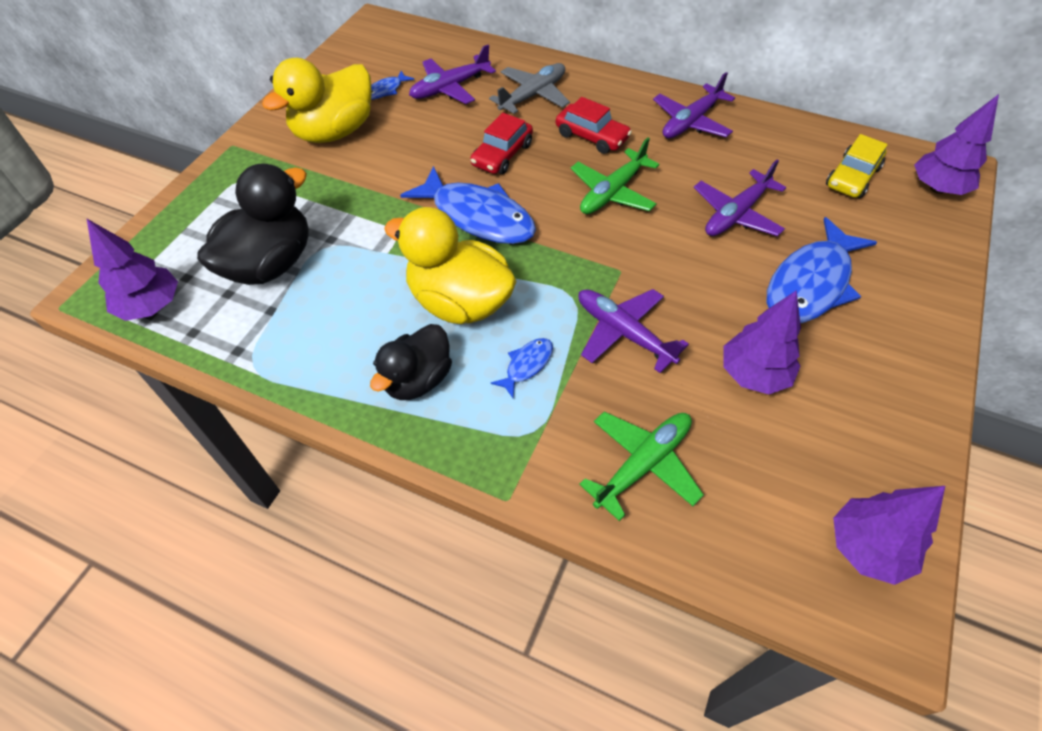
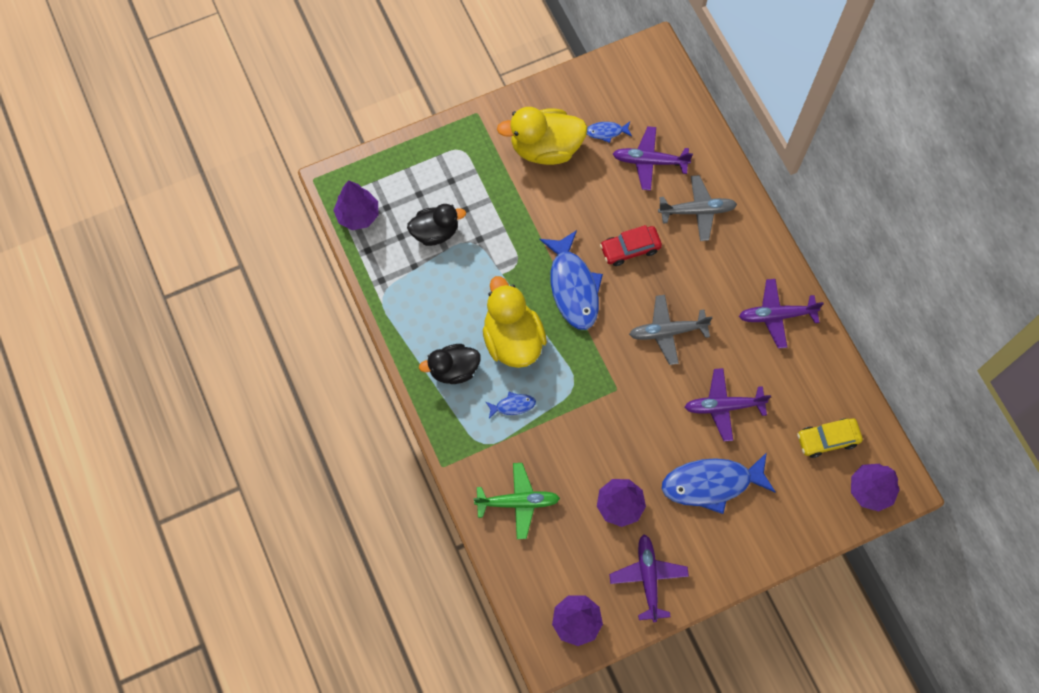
camera: 40 degrees right, 15 degrees up
black duck [197,163,309,285] -> black duck [407,204,466,246], size x0.66
red car [556,97,632,154] -> none
green plane [571,138,659,214] -> grey plane [629,295,712,365]
purple plane [578,289,689,373] -> purple plane moved to [609,534,689,622]

